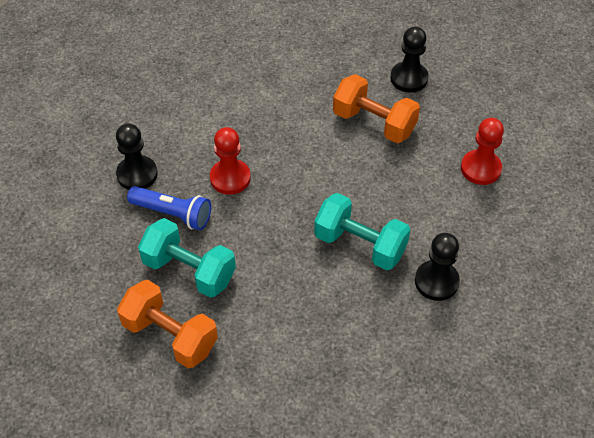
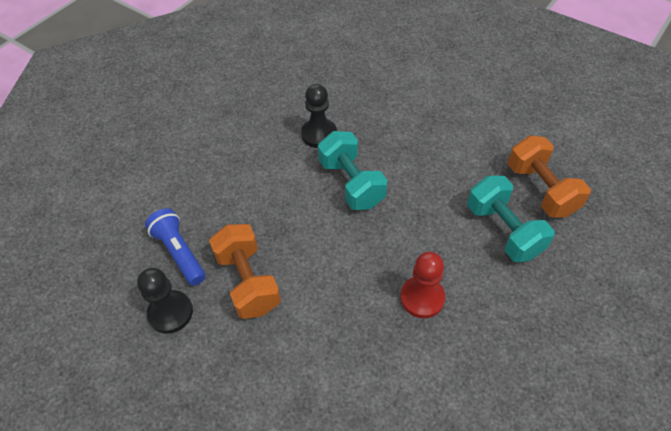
camera: 145 degrees left, 0 degrees up
black pawn [116,124,158,190] -> none
blue flashlight [127,186,211,230] -> blue flashlight moved to [145,208,206,286]
red pawn [461,118,504,185] -> none

